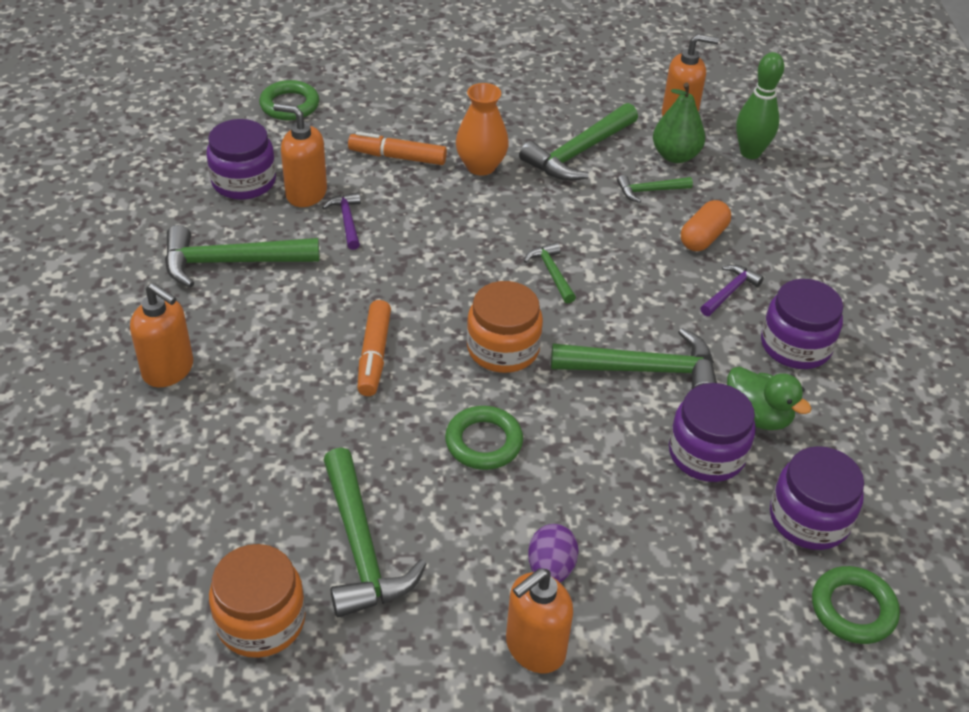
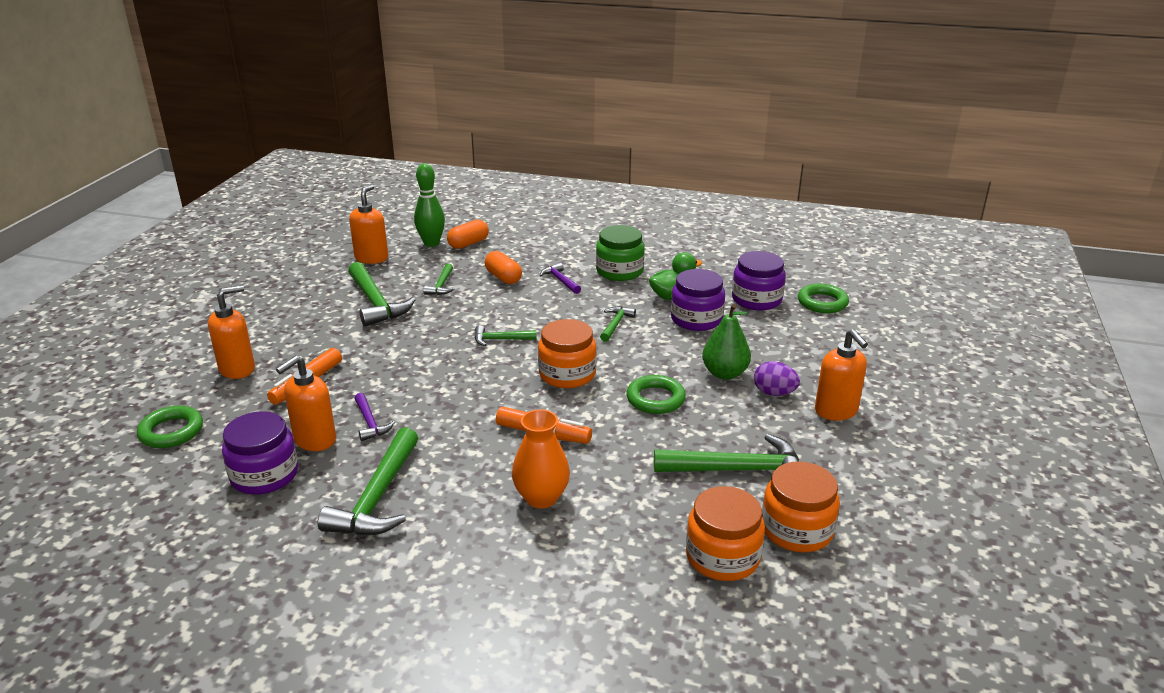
camera: 70 degrees left, 15 degrees down
orange soap dispenser [130,283,193,387] -> orange soap dispenser moved to [208,285,255,379]
purple hammer [322,192,361,250] -> purple hammer turned 120 degrees counterclockwise [354,393,395,441]
orange vase [456,83,509,176] -> orange vase moved to [512,409,570,509]
green hammer [551,328,717,389] -> green hammer [600,307,636,342], size x0.52
green pear [653,82,705,163] -> green pear moved to [702,304,751,380]
purple jar [761,279,843,369] -> green jar [596,225,645,281]
none -> orange capsule [447,220,489,249]
none -> orange jar [686,486,765,581]

